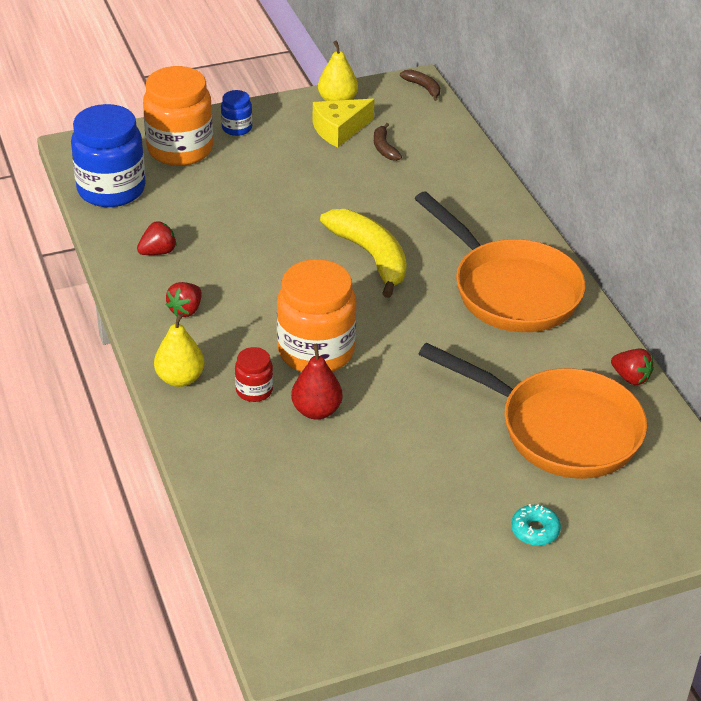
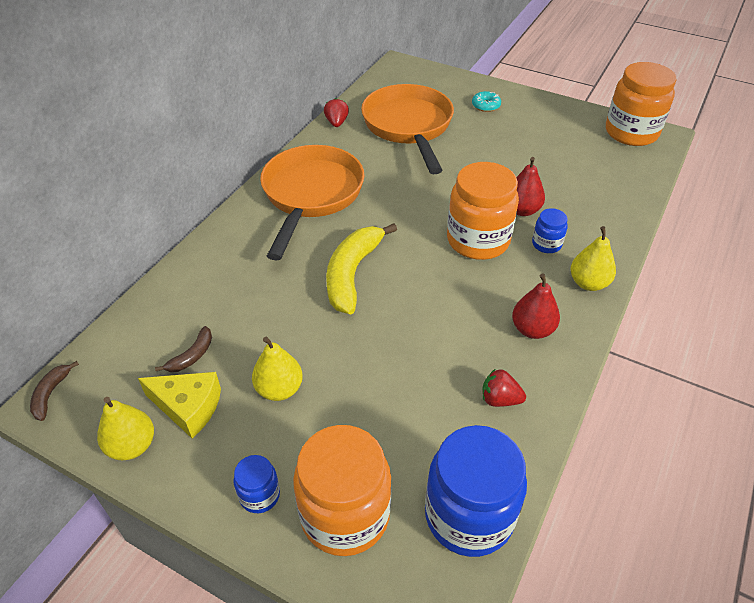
camera: 130 degrees left, 5 degrees up
red strawberry [166,282,201,317] -> red pear [512,274,560,339]
red jar [235,347,273,402] -> blue jar [532,208,568,253]
none -> yellow pear [252,337,303,401]
none -> orange jar [606,62,677,146]

